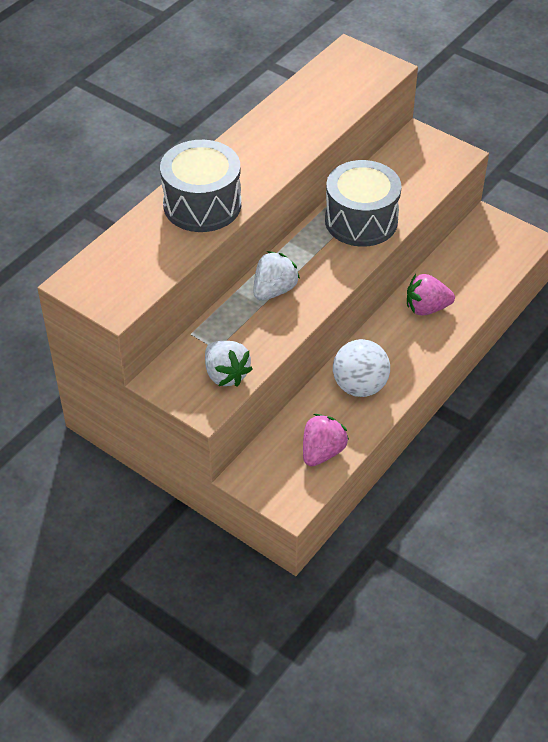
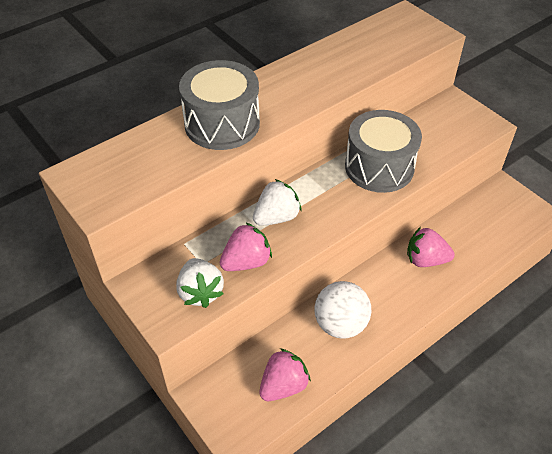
camera: 15 degrees right, 0 degrees up
none -> pink strawberry [220,222,272,271]

